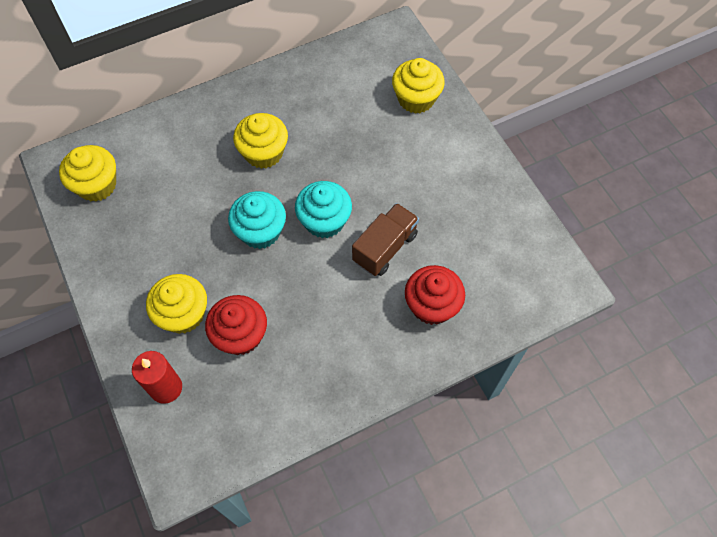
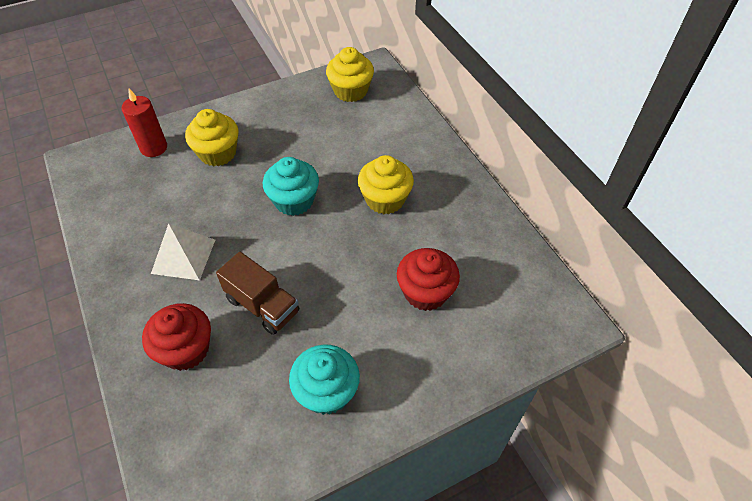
camera: 90 degrees right, 10 degrees down
red cupcake [205,295,267,355] -> red cupcake moved to [397,248,460,311]
turquoise cupcake [295,181,352,238] -> turquoise cupcake moved to [289,345,360,415]
yellow cupcake [392,58,445,114] -> none
none -> white pyramid [151,223,215,280]

